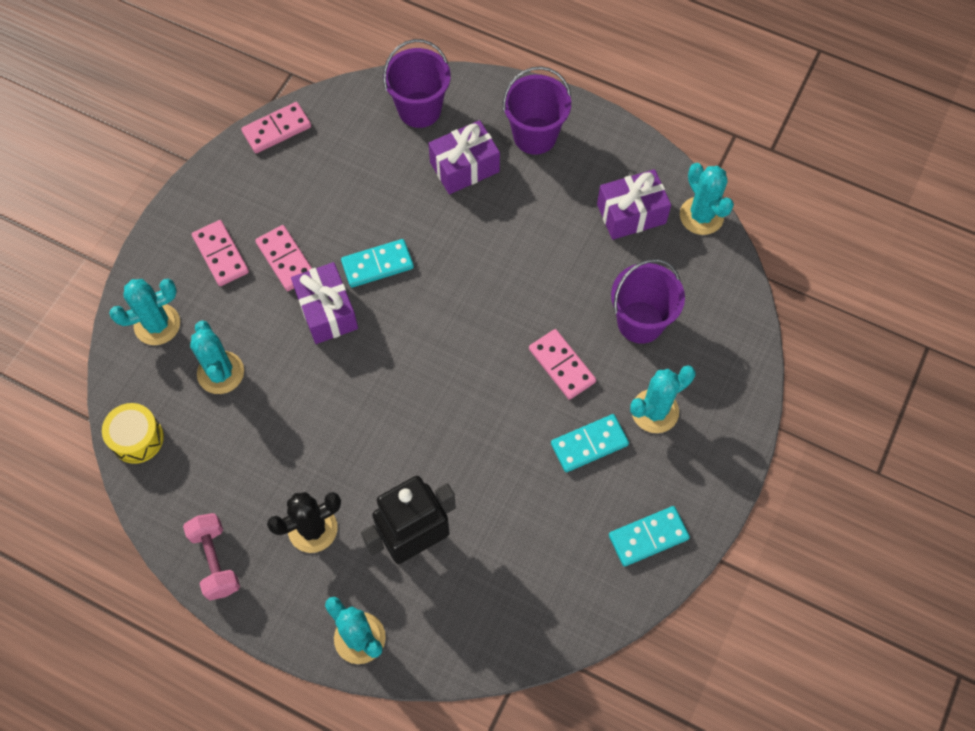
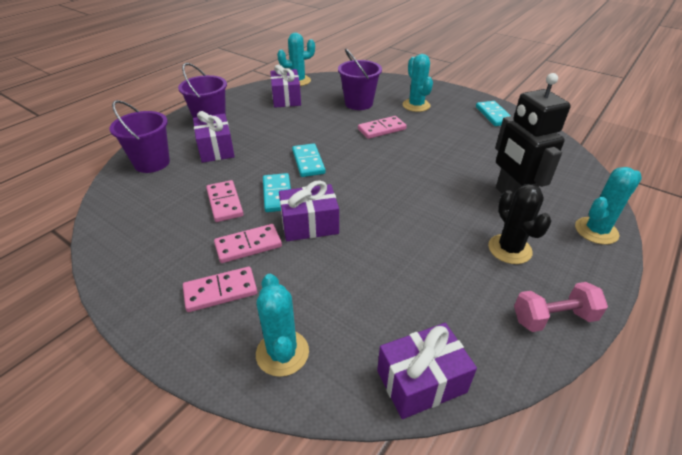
camera: 80 degrees left, 25 degrees down
yellow drum [102,403,164,464] -> purple gift [377,323,477,419]
turquoise cactus [190,320,244,394] -> none
pink domino [241,102,311,153] -> pink domino moved to [206,180,244,222]
turquoise domino [551,414,629,472] -> turquoise domino moved to [292,143,326,177]

